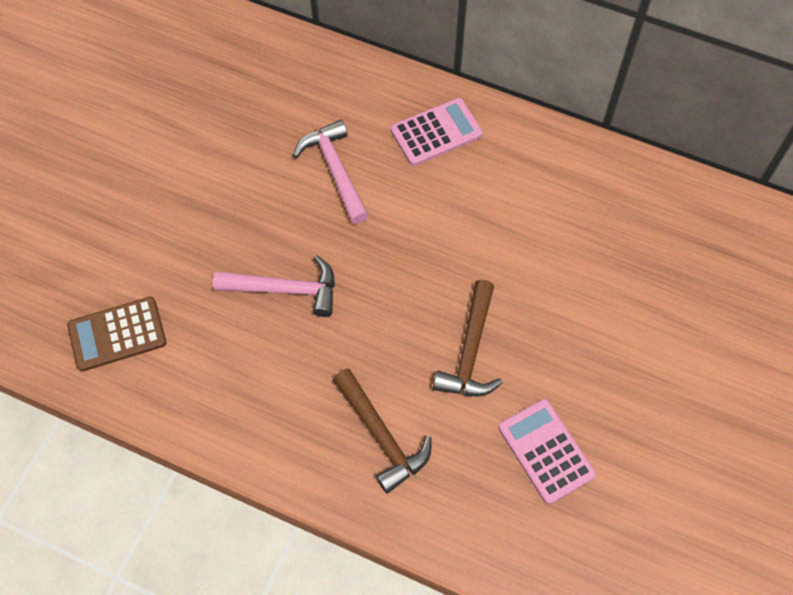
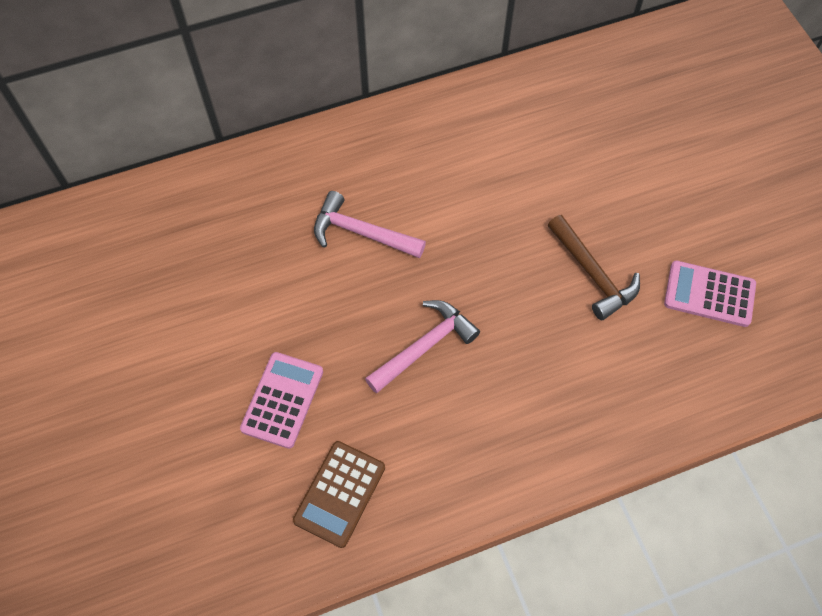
camera: 45 degrees left, 0 degrees up
brown hammer [333,369,432,494] -> none
pink calculator [391,98,483,166] -> pink calculator moved to [240,352,323,449]

